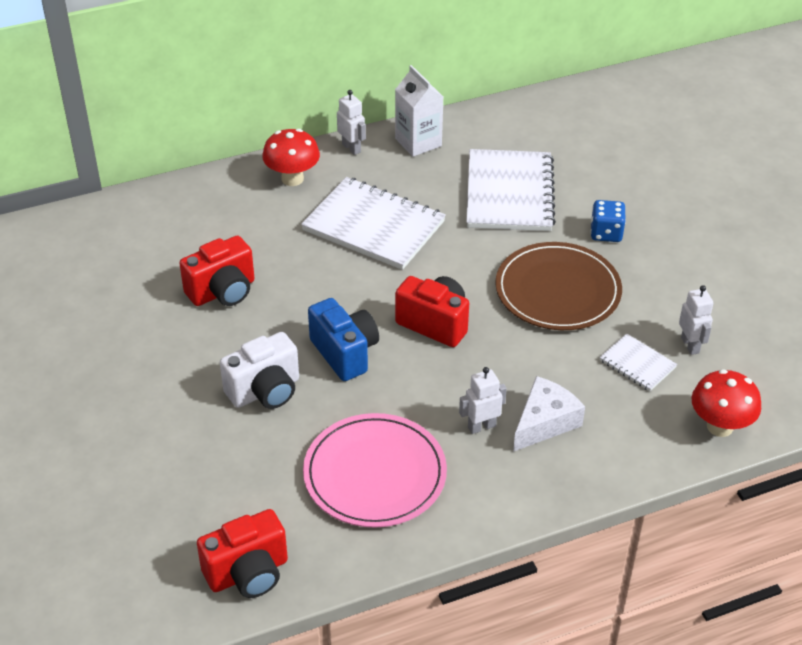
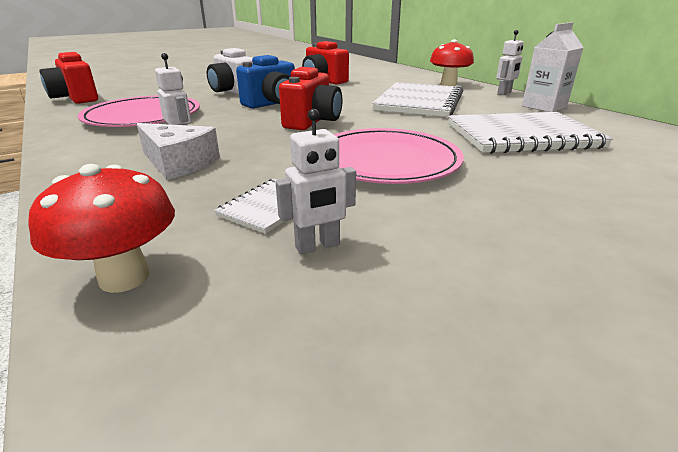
camera: 80 degrees right, 15 degrees down
brown plate [495,242,622,330] -> pink plate [334,128,464,184]
blue dice [590,200,626,242] -> none

